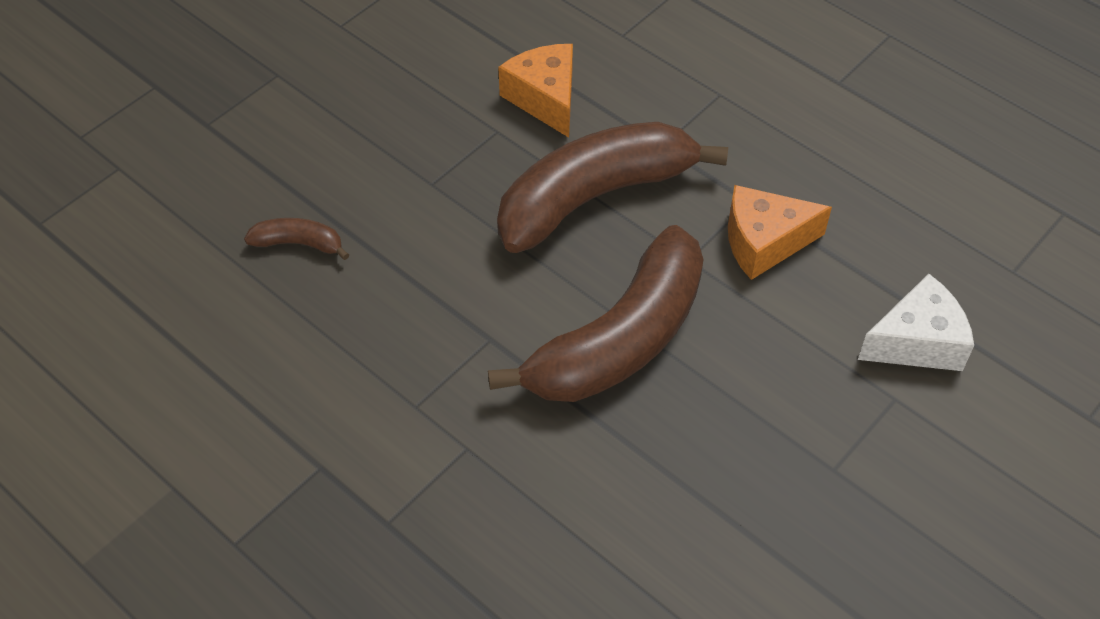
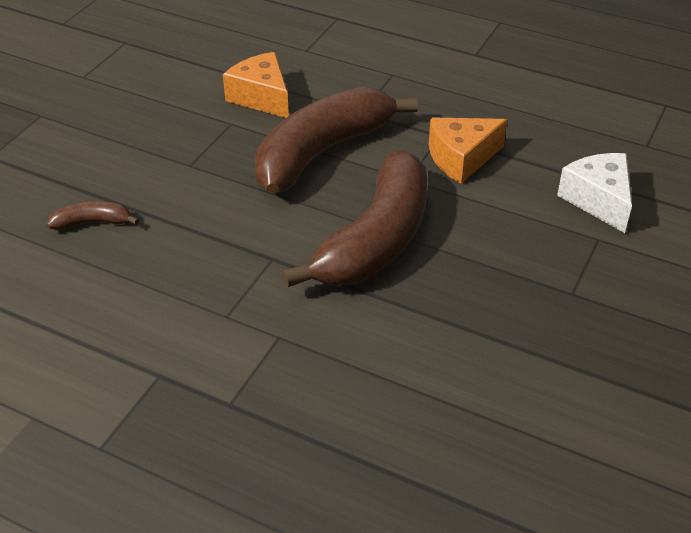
camera: 15 degrees left, 10 degrees down
white cheese [858,274,974,371] -> white cheese turned 75 degrees counterclockwise [557,153,632,233]

